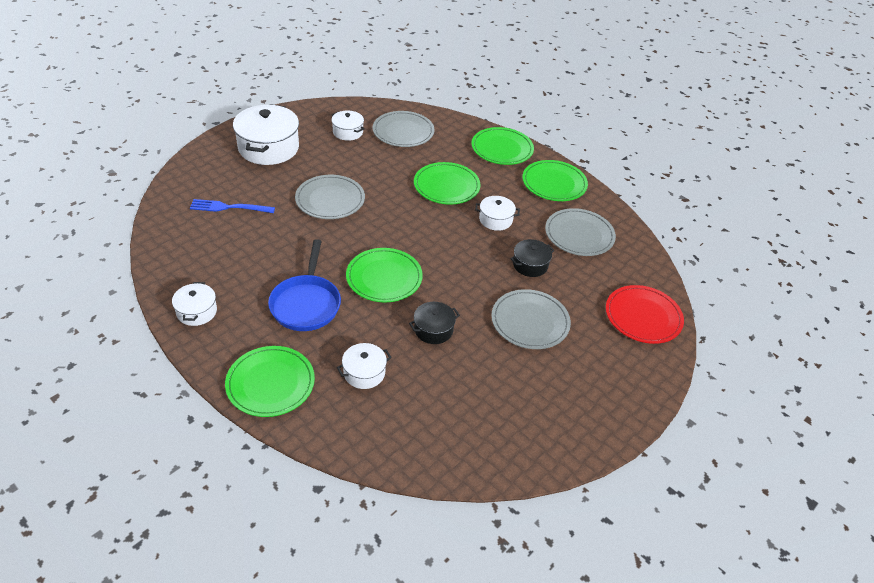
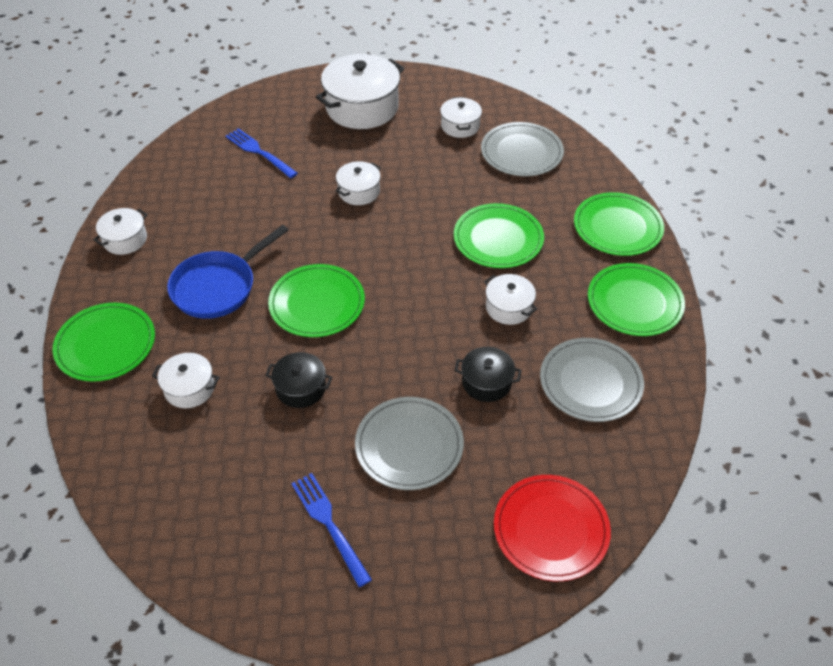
camera: 45 degrees right, 5 degrees up
grey plate [295,175,365,219] -> white pot [335,161,381,205]
none -> blue fork [291,473,372,587]

